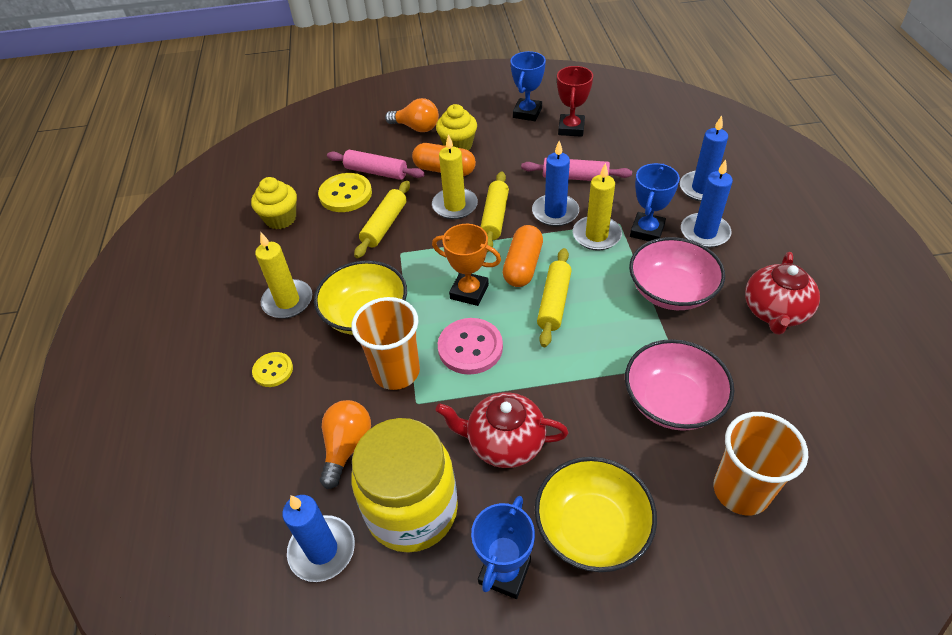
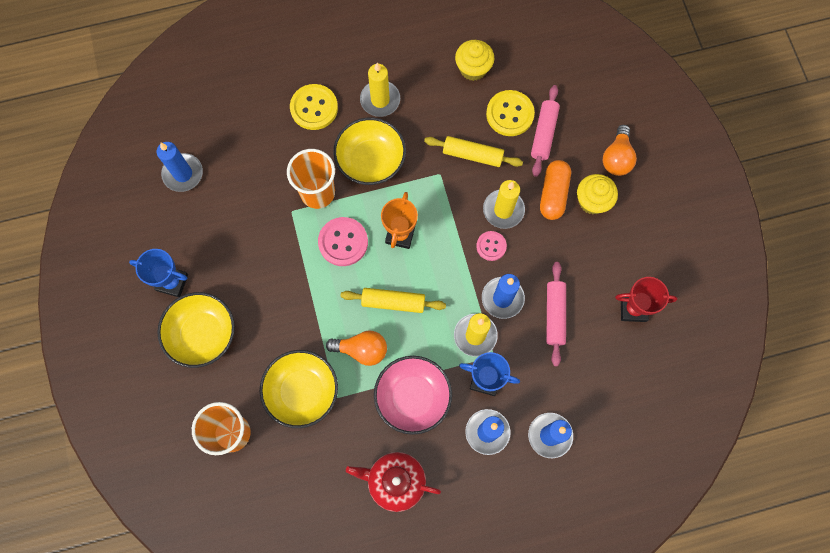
camera: 80 degrees right, 25 degrees up
yellow button [252,352,293,387] -> yellow button [290,84,338,130], size x1.65
orange light bulb [320,400,371,489] -> orange light bulb moved to [326,330,387,366]
yellow jar [351,418,458,553] -> none
red teapot [436,392,568,468] -> none
yellow rolling pin [481,172,509,252] -> pink button [476,231,507,261]
orange capsule [503,225,543,287] -> none
blue trophy [511,51,546,121] -> none
pink bowl [625,339,734,431] -> yellow bowl [259,350,338,428]

